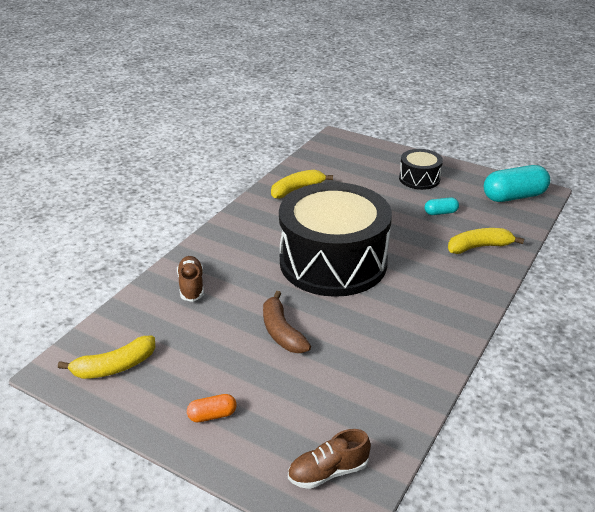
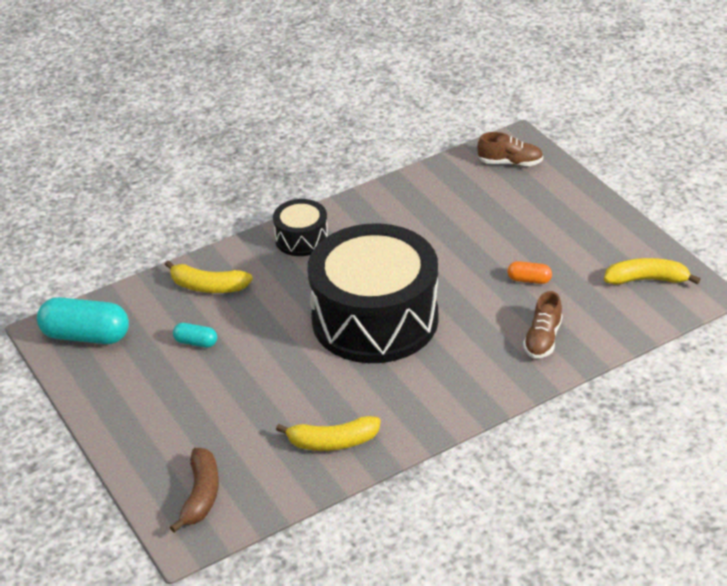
camera: 150 degrees left, 5 degrees up
orange capsule [187,394,237,422] -> orange capsule moved to [508,261,552,284]
brown banana [263,291,311,353] -> brown banana moved to [170,448,219,533]
black drum [399,149,443,190] -> black drum moved to [273,199,328,256]

